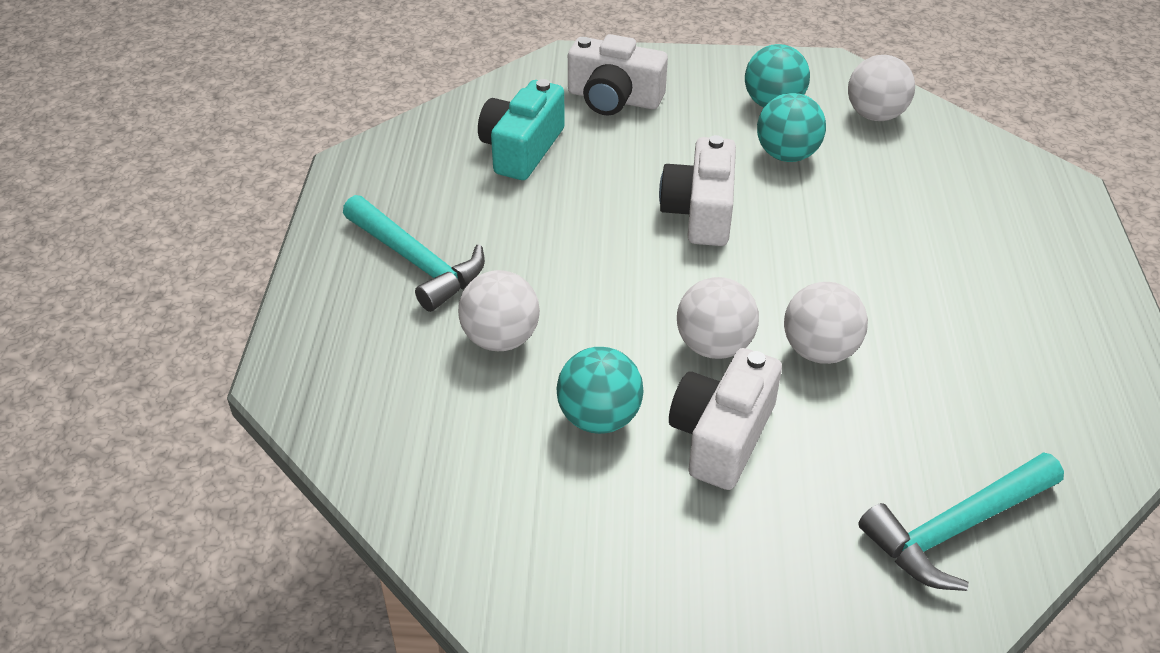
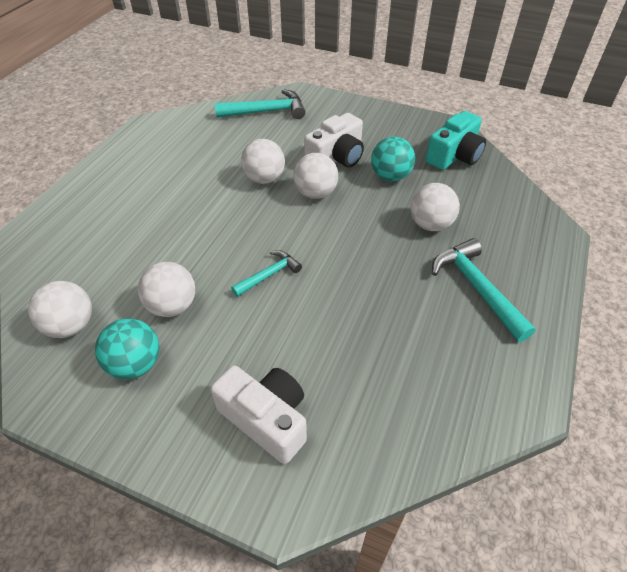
camera: 160 degrees left, 5 degrees up
turquoise camera [478,79,565,180] -> turquoise camera moved to [426,111,486,170]
white camera [659,135,736,246] -> turquoise hammer [231,250,302,297]
turquoise ball [757,93,826,162] -> white ball [138,262,195,317]

